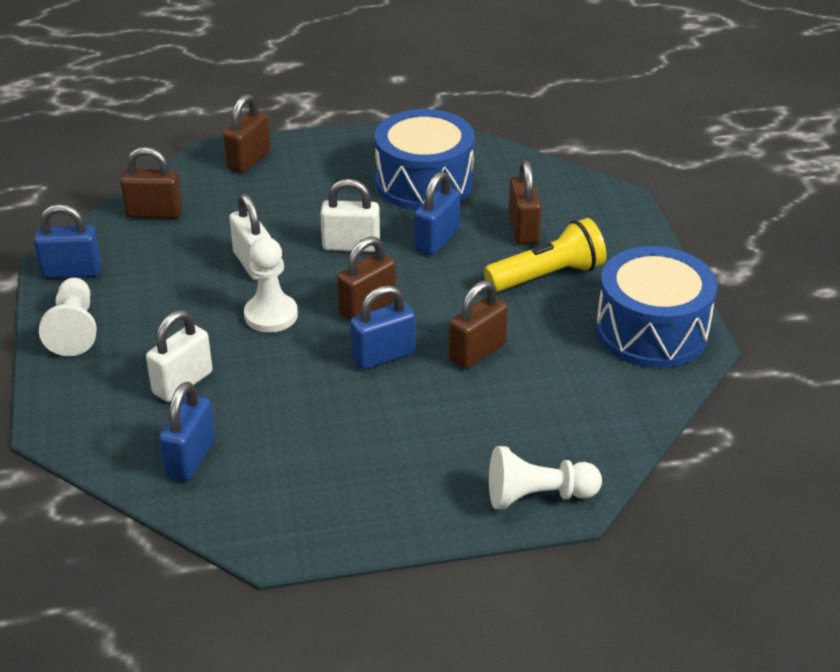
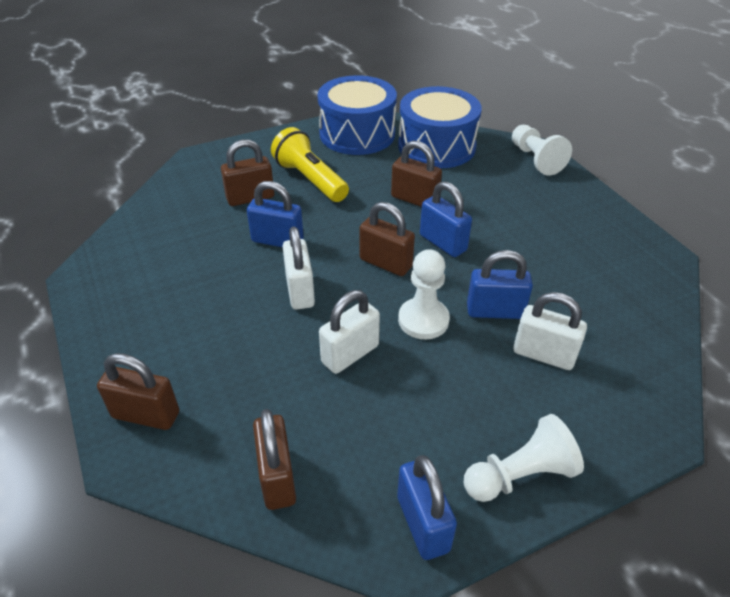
camera: 105 degrees left, 5 degrees up
blue padlock [159,382,215,481] -> blue padlock moved to [467,250,533,319]
blue drum [375,109,474,210] -> blue drum moved to [398,86,482,168]

